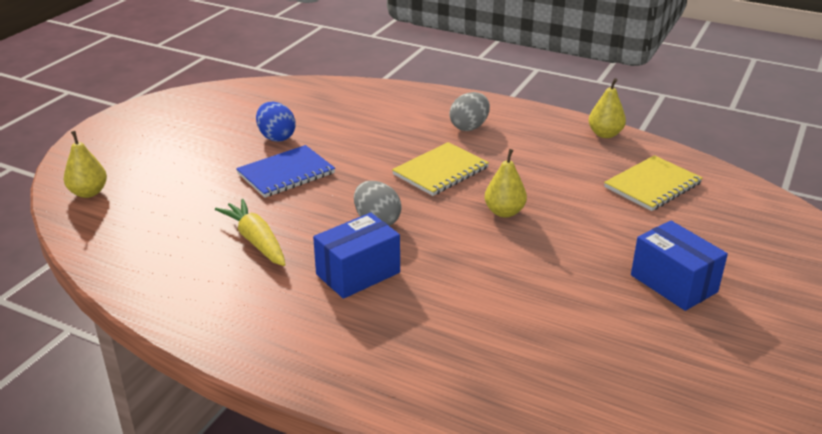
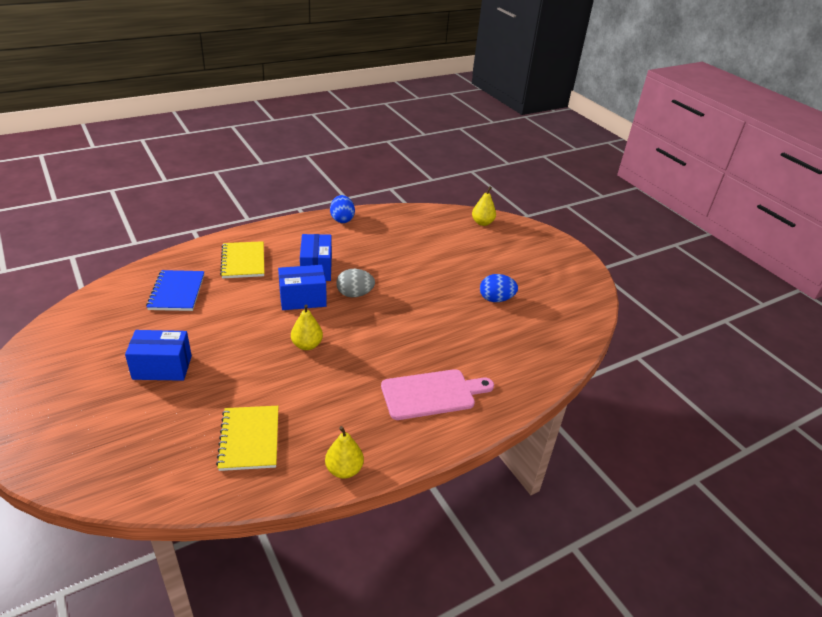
camera: 120 degrees right, 5 degrees up
yellow carrot [215,199,286,266] -> none
blue notebook [236,145,335,198] -> blue notebook moved to [146,270,204,311]
yellow notebook [392,142,489,196] -> yellow notebook moved to [220,241,264,278]
grey egg [449,92,490,131] -> pink cutting board [381,369,494,420]
none -> blue box [278,265,327,310]
none -> blue egg [330,195,355,223]

